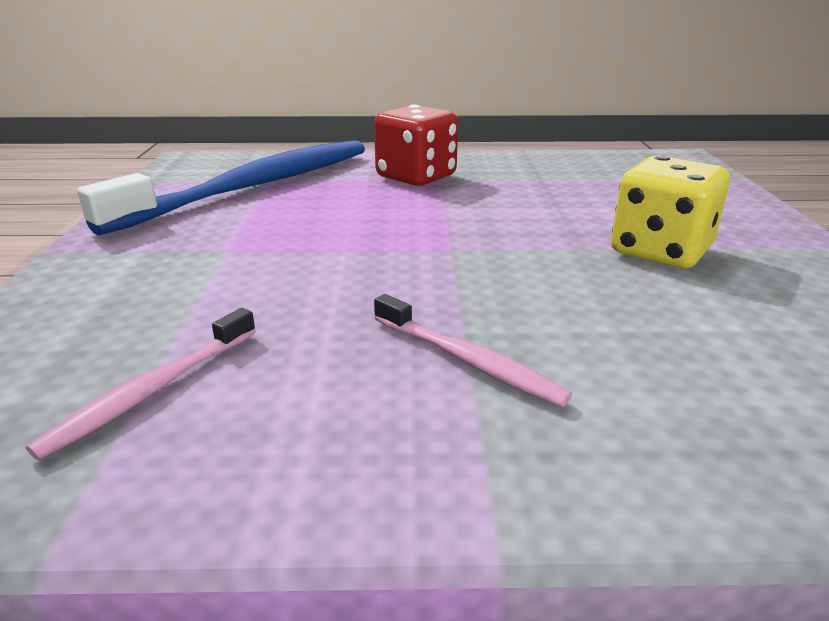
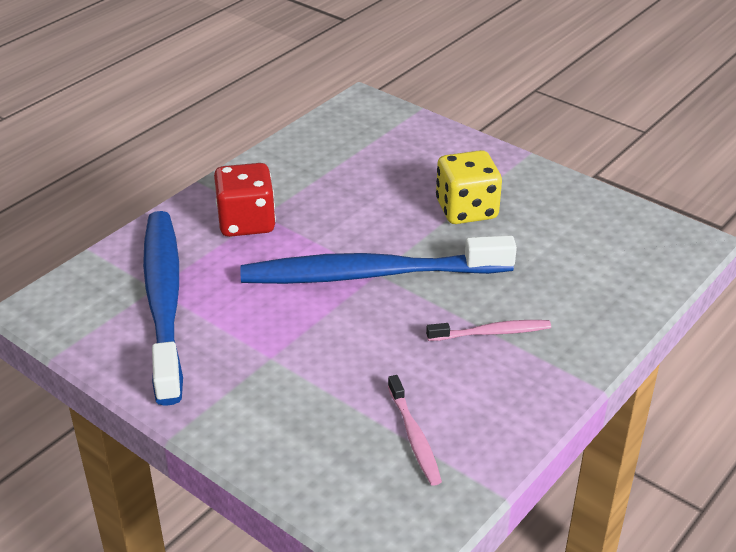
camera: 50 degrees left, 10 degrees up
none -> blue toothbrush [240,235,517,284]

